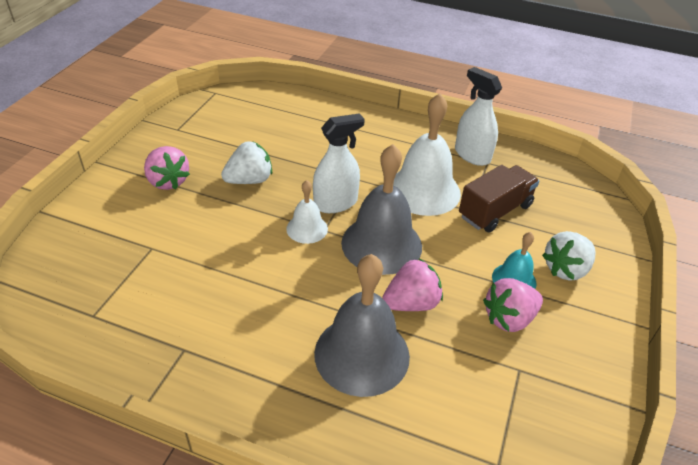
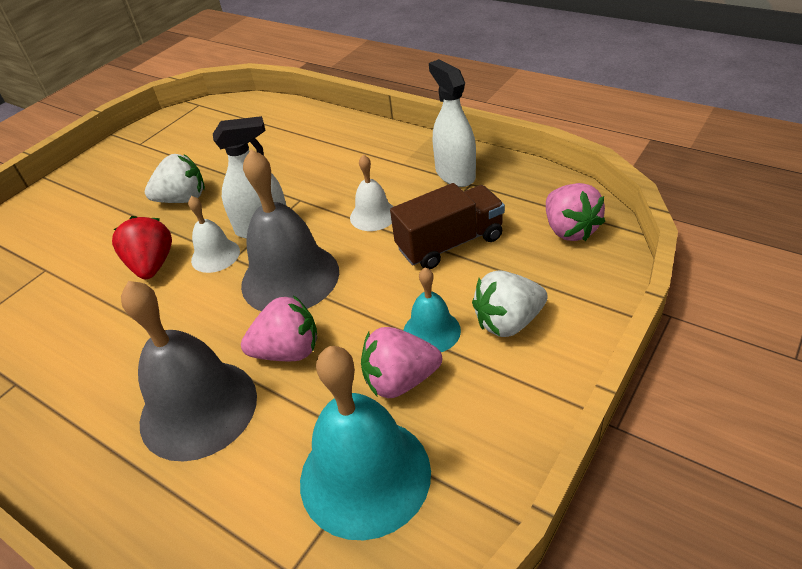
camera: 20 degrees right, 0 degrees up
pink strawberry [144,146,190,190] -> pink strawberry moved to [546,183,605,241]
white bell [393,93,461,216] -> white bell [350,154,394,231], size x0.52
none -> red strawberry [112,216,172,279]
none -> turquoise bell [300,346,431,540]

